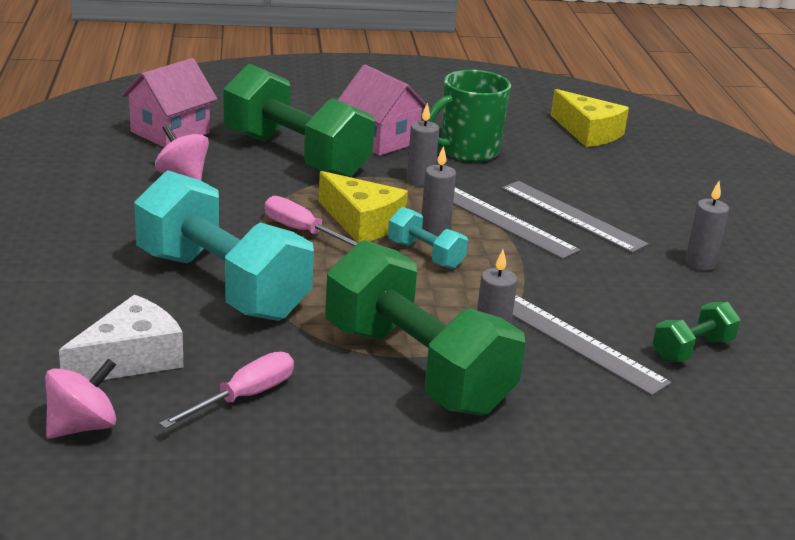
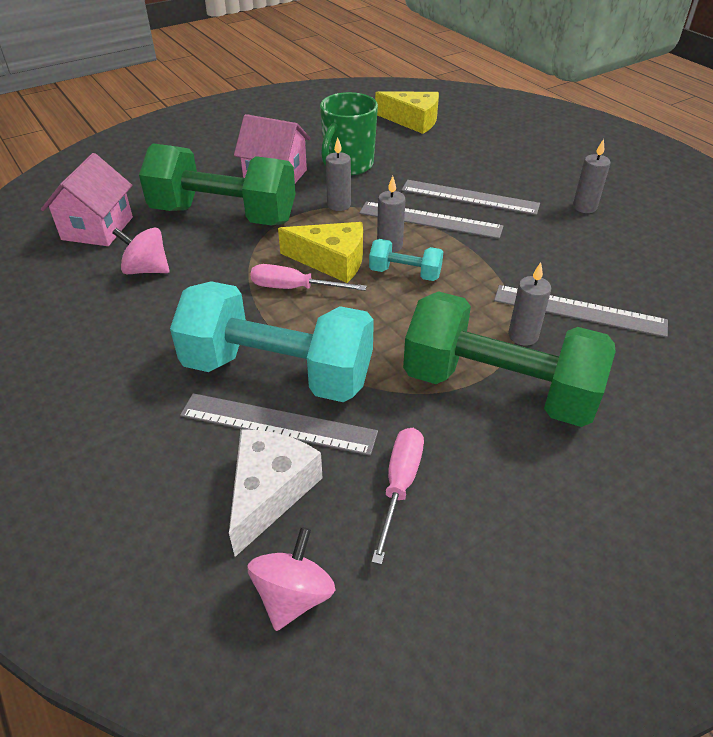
camera: 25 degrees left, 15 degrees up
green dumbbell [652,302,740,362] -> none
none -> grey ruler [180,393,378,456]

